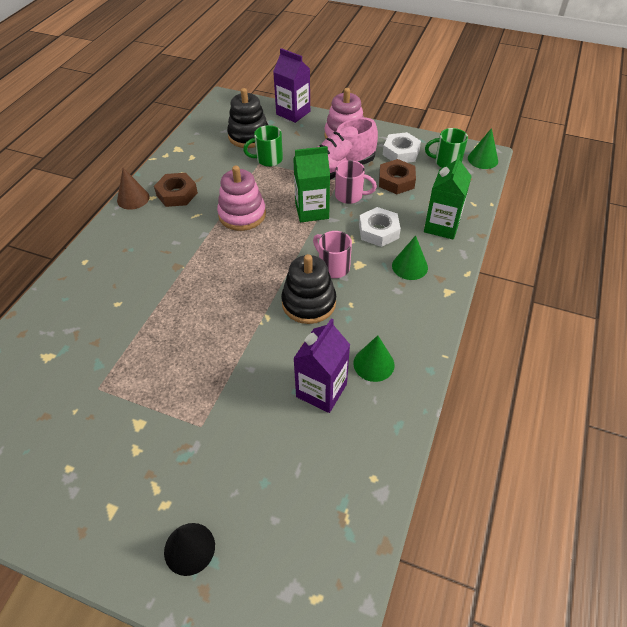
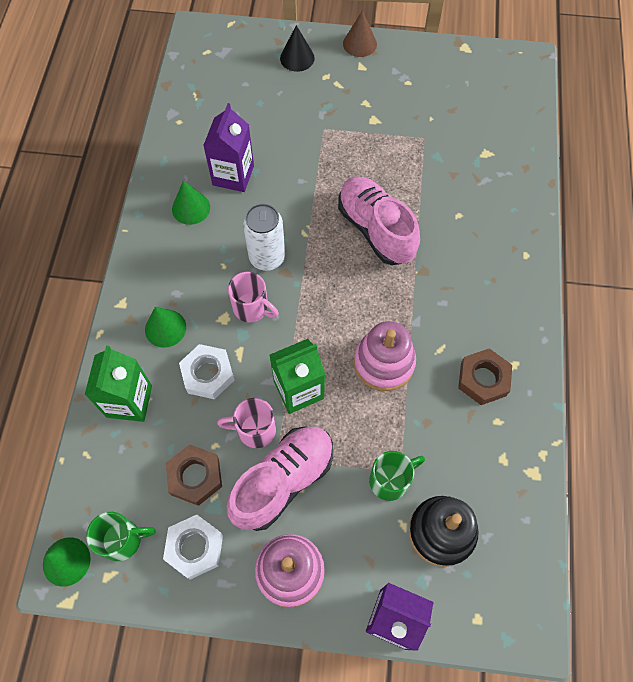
camera: 165 degrees right, 15 degrees up
brown cone [117,168,150,210] -> brown cone moved to [343,10,377,57]
black stacking toy [281,254,336,324] -> white can [243,203,285,271]
none -> pink shoe [338,177,420,265]

